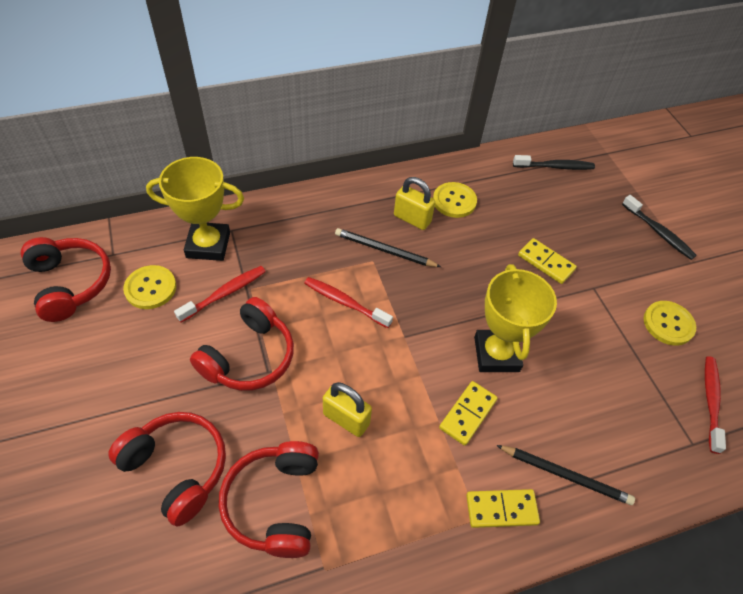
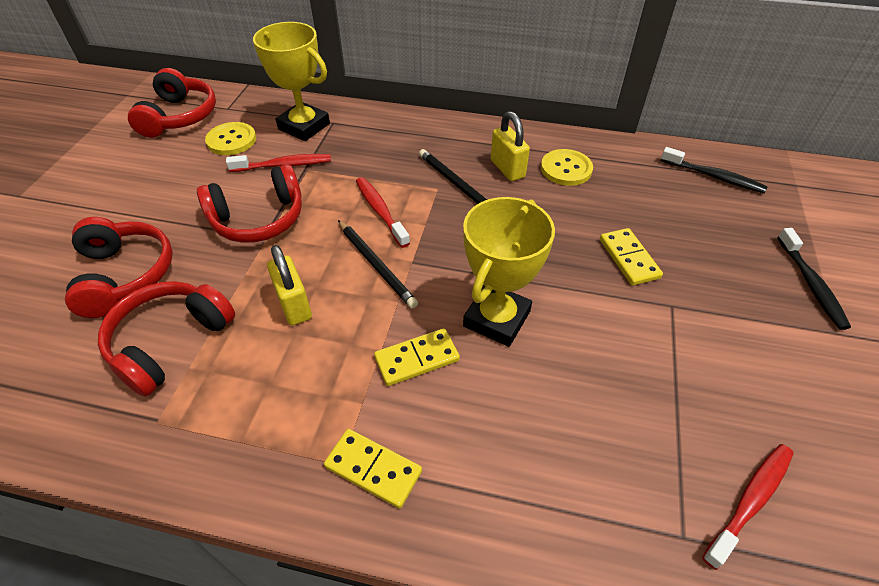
camera: 35 degrees right, 5 degrees down
black pencil [496,445,635,505] -> black pencil moved to [338,220,418,309]
yellow button [644,301,696,346] -> none

